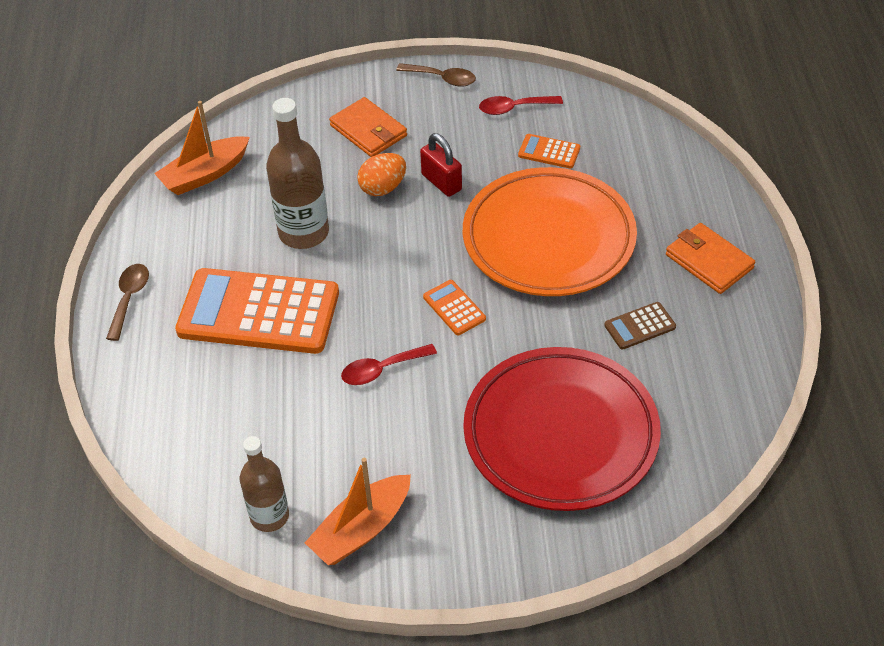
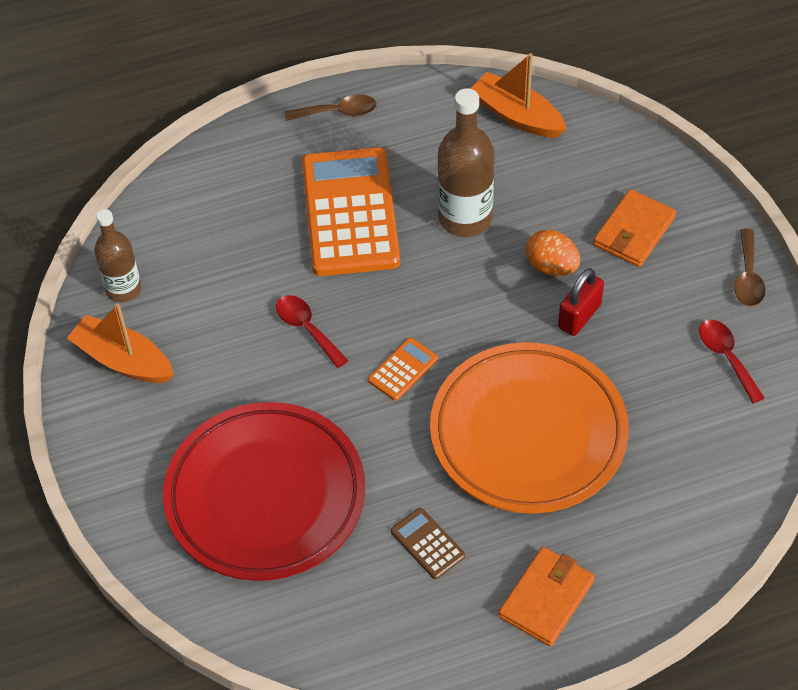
camera: 75 degrees right, 5 degrees up
orange calculator [518,134,580,169] -> none

